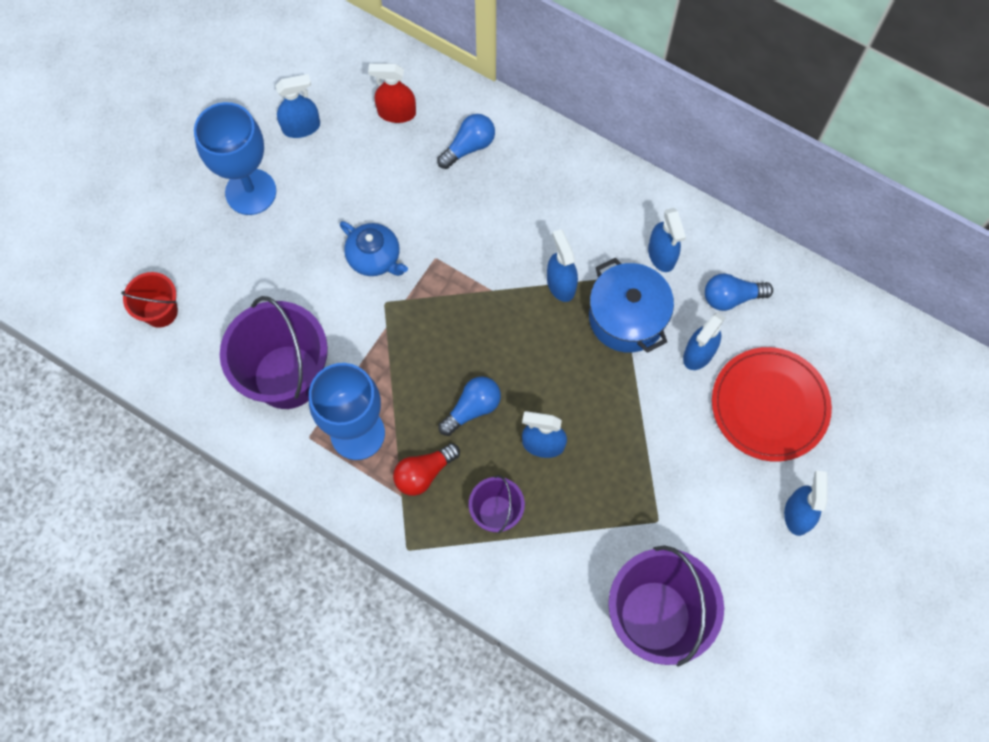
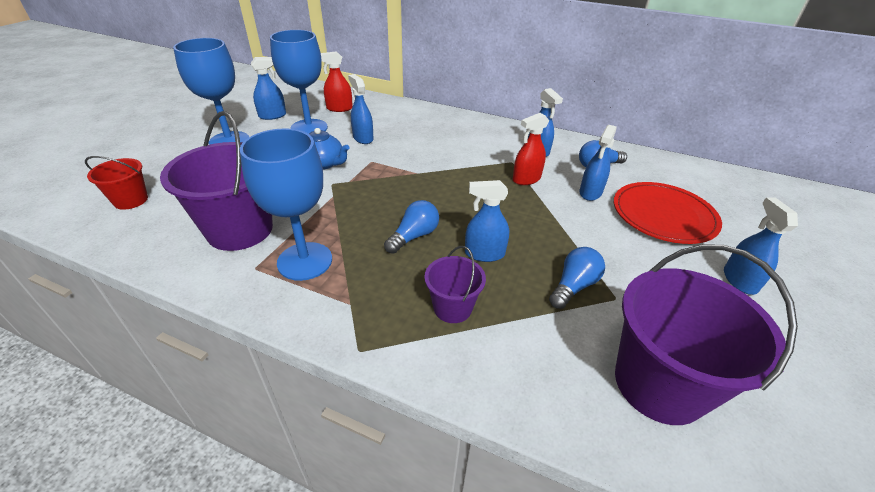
camera: 10 degrees left, 30 degrees down
red light bulb [393,443,460,496] -> none
blue light bulb [437,114,495,169] -> blue light bulb moved to [549,247,605,309]
blue spray bottle [547,229,578,302] -> blue spray bottle moved to [348,74,374,144]
blue pot [589,258,674,353] -> red spray bottle [513,113,549,185]
none -> blue goblet [270,30,328,134]

